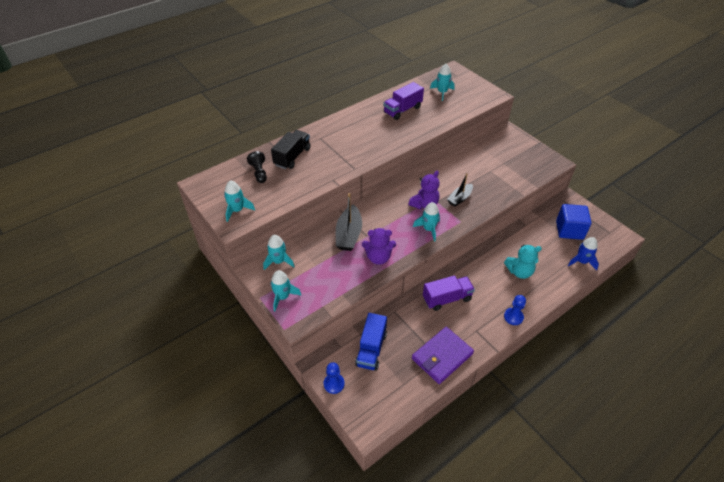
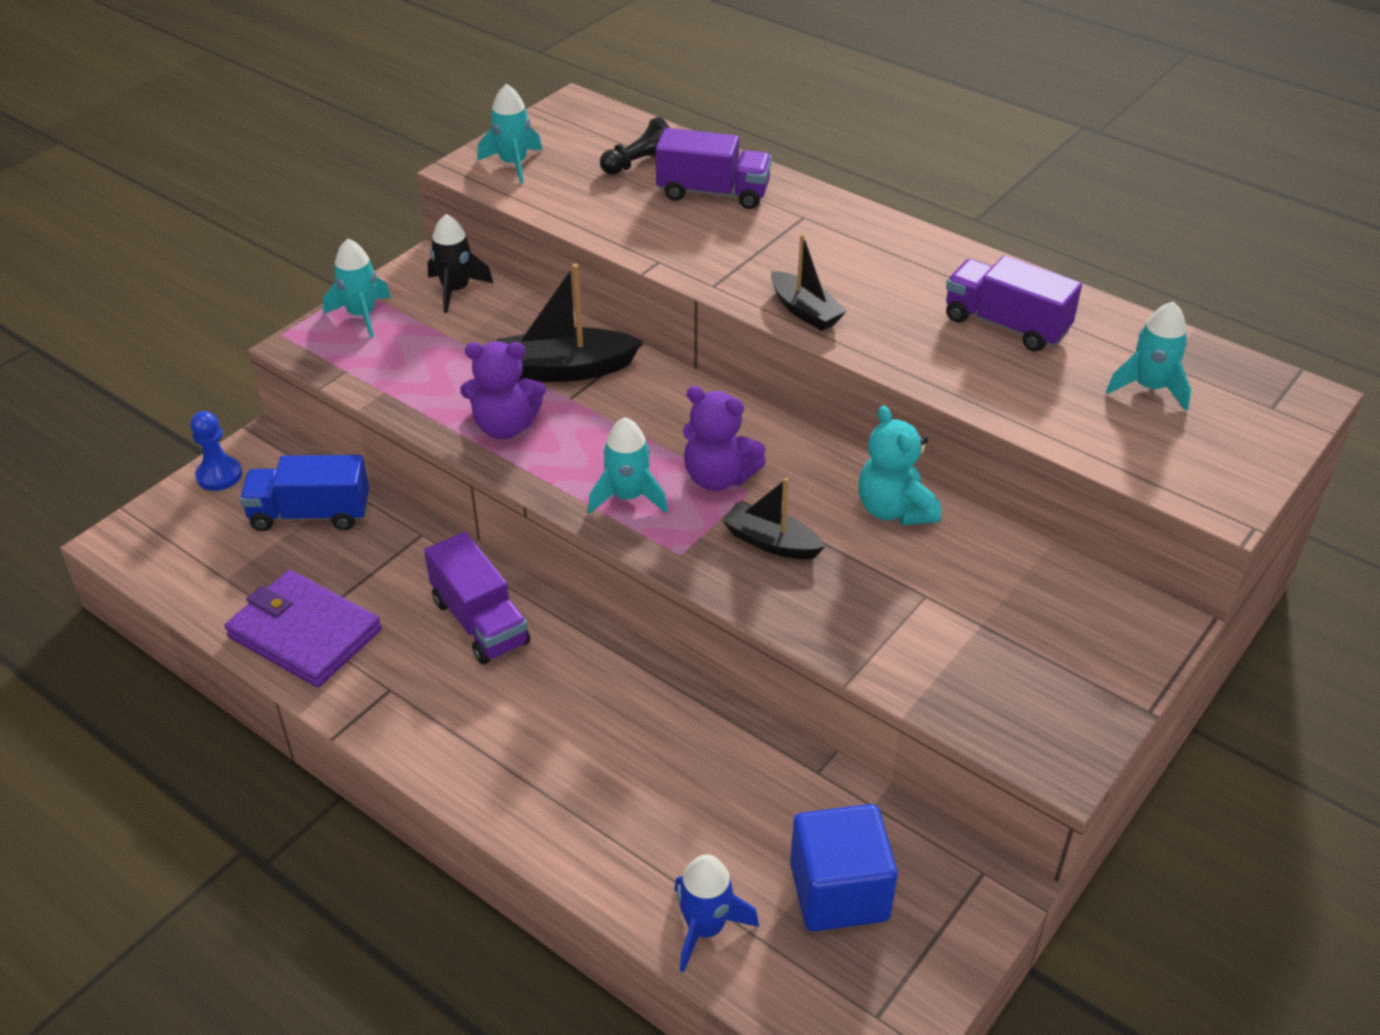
camera: 75 degrees right, 5 degrees down
turquoise rocket [263,235,295,270] -> black rocket [428,214,493,313]
black truck [271,130,311,169] -> purple truck [655,128,772,209]
purple teddy bear [362,228,396,265] -> purple teddy bear turned 75 degrees counterclockwise [460,341,545,439]
turquoise teddy bear [504,244,542,279] -> turquoise teddy bear moved to [858,406,941,525]
blue pawn [504,295,526,325] -> none
none -> black boat [771,234,847,331]

